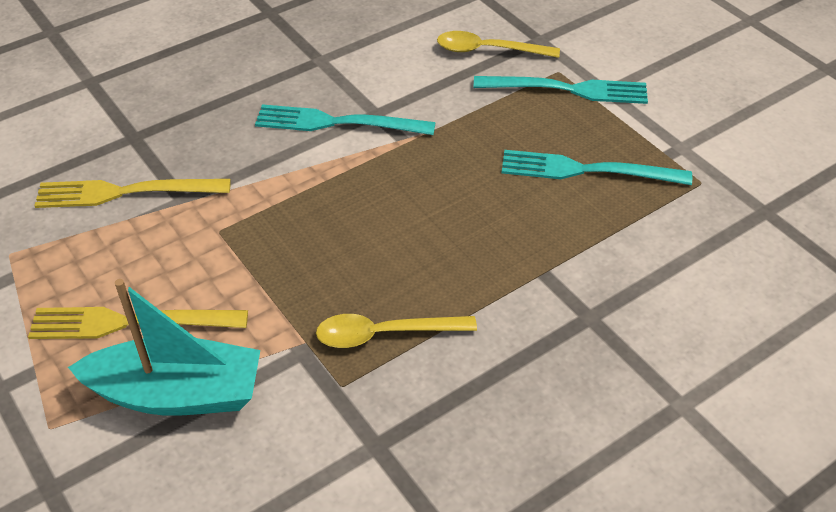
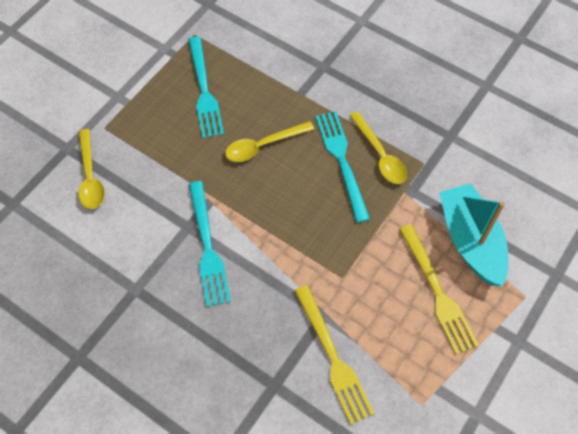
camera: 110 degrees left, 15 degrees up
turquoise fork [474,76,648,104] -> turquoise fork moved to [315,111,370,223]
none -> yellow spoon [225,121,314,162]

